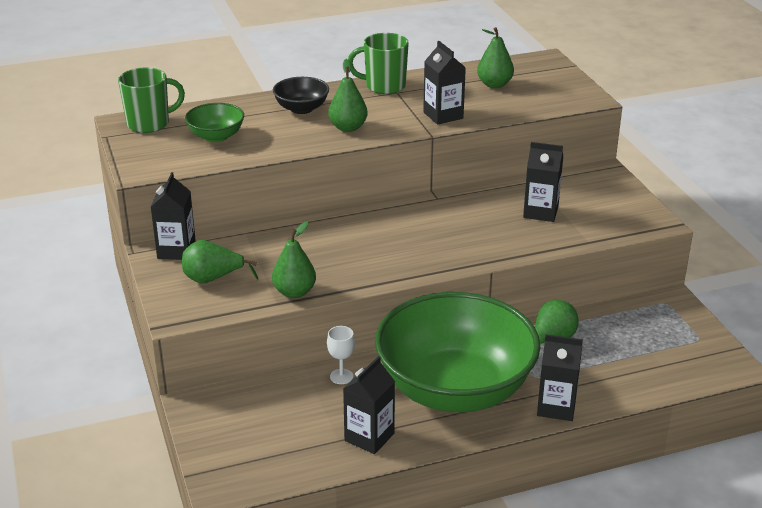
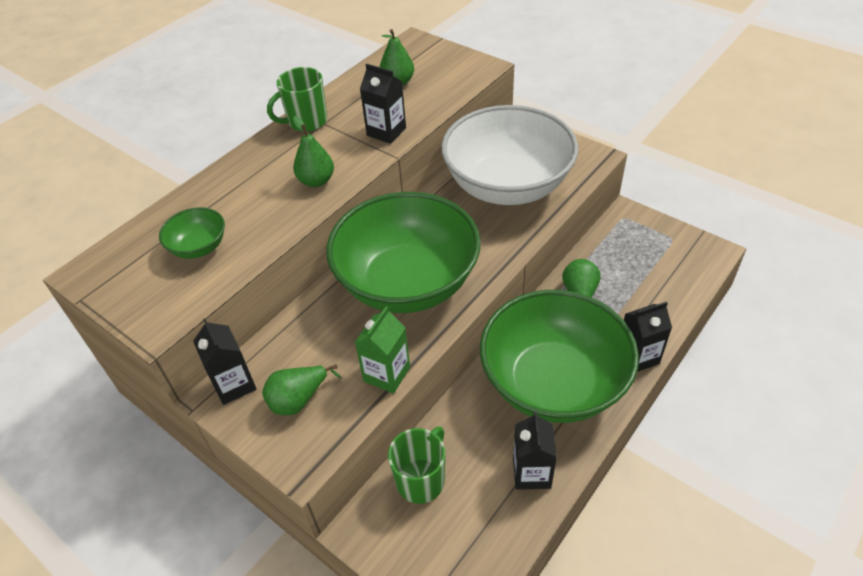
camera: 30 degrees left, 15 degrees up
green mug [118,67,185,133] -> green mug moved to [388,426,445,504]
green pear [272,221,316,298] -> green carton [355,306,410,394]
black bowl [273,77,329,114] -> none
white goblet [327,326,355,384] -> none
black carton [523,142,563,222] -> white bowl [441,105,578,205]
none -> green bowl [326,192,481,313]

